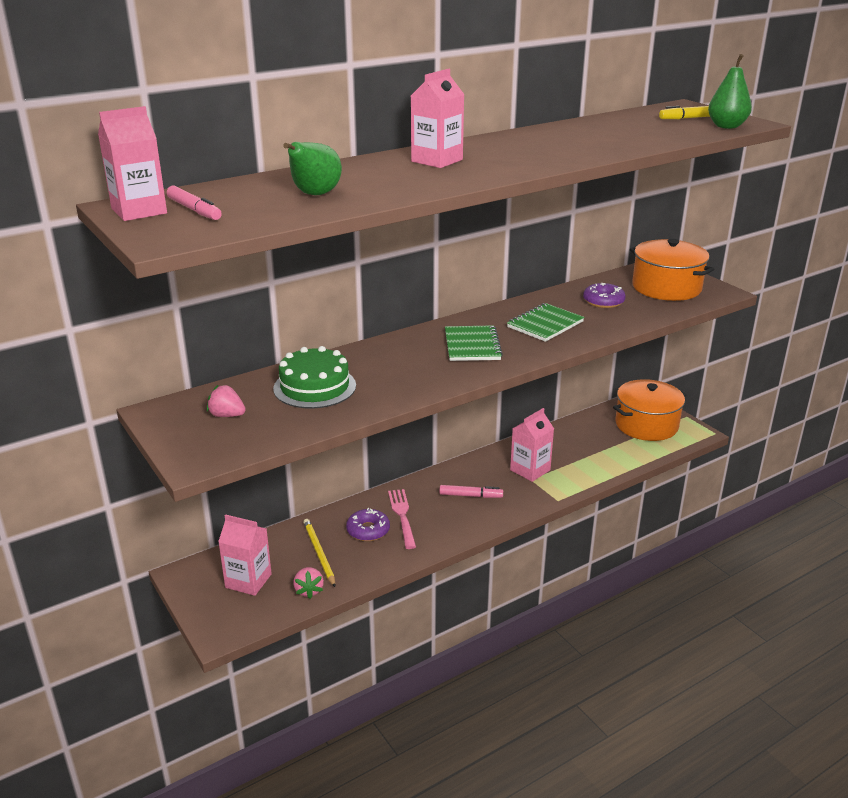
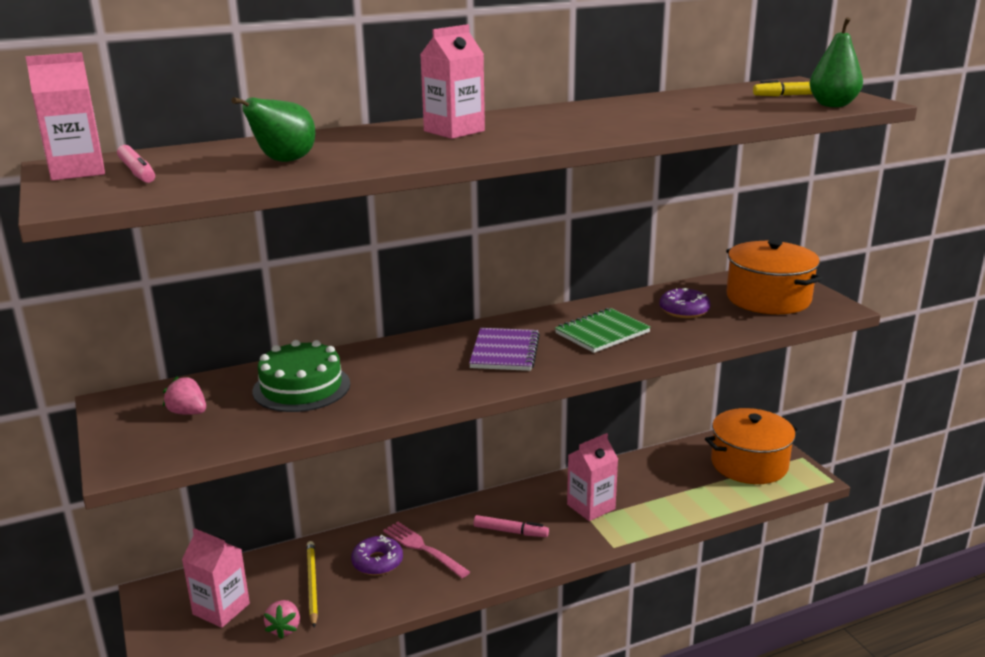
camera: 10 degrees right, 5 degrees down
pink fork [388,489,416,549] -> pink fork turned 45 degrees counterclockwise [383,522,470,578]
green notebook [445,325,503,361] -> purple notebook [469,328,540,371]

